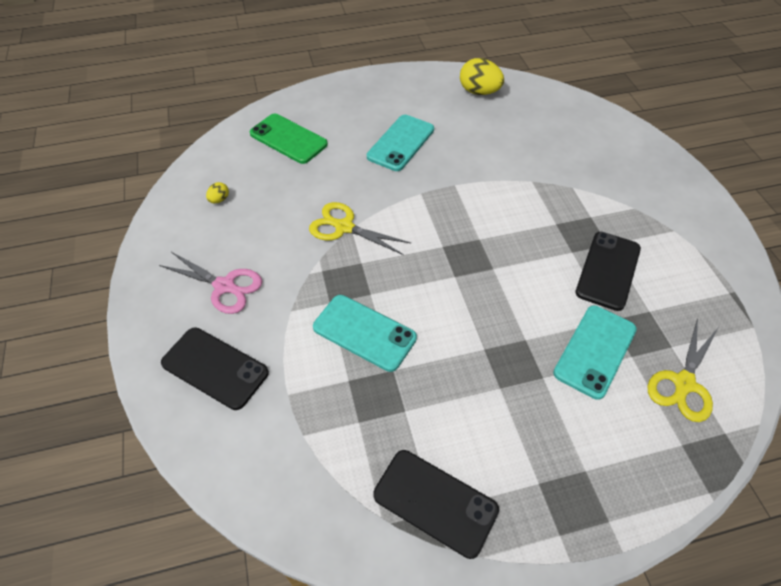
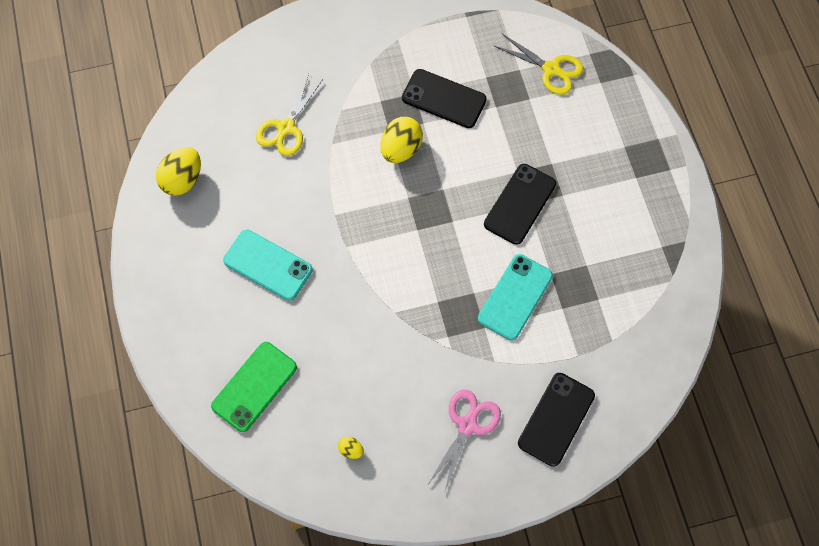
camera: 90 degrees left, 15 degrees up
yellow scissors [309,202,411,255] -> yellow scissors moved to [256,74,323,156]
black phone [373,450,499,559] -> black phone moved to [484,164,556,245]
turquoise phone [553,305,637,400] -> none
none -> yellow egg [381,117,423,163]

